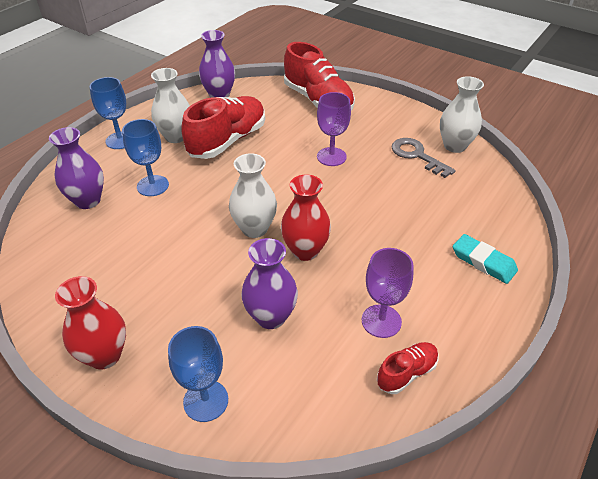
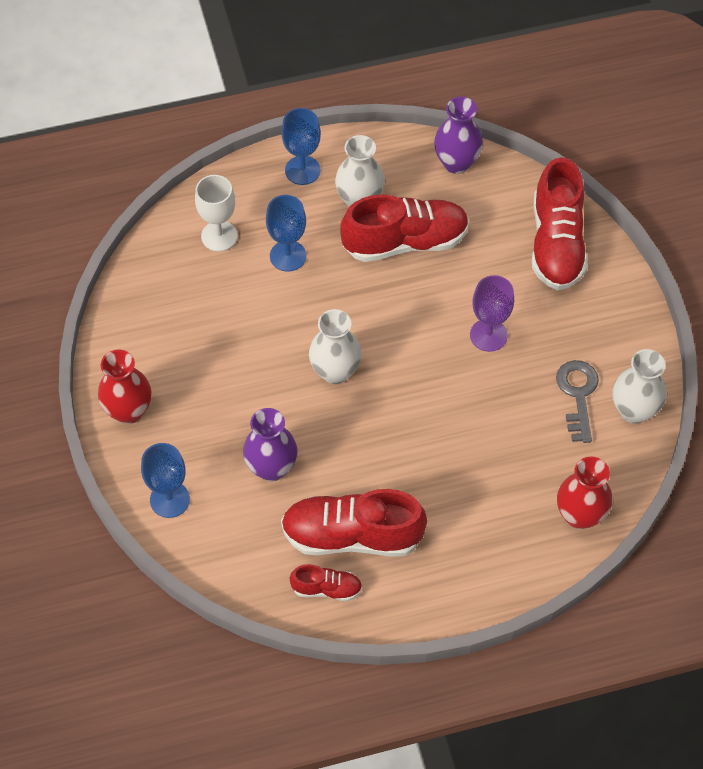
camera: 40 degrees right, 15 degrees up
purple vase [49,127,104,209] -> white goblet [195,175,238,252]
red vase [281,174,331,261] -> red vase moved to [557,457,612,529]
purple goblet [362,248,414,338] -> red shoe [281,489,427,556]
turquoise eraser [453,234,518,284] -> none

